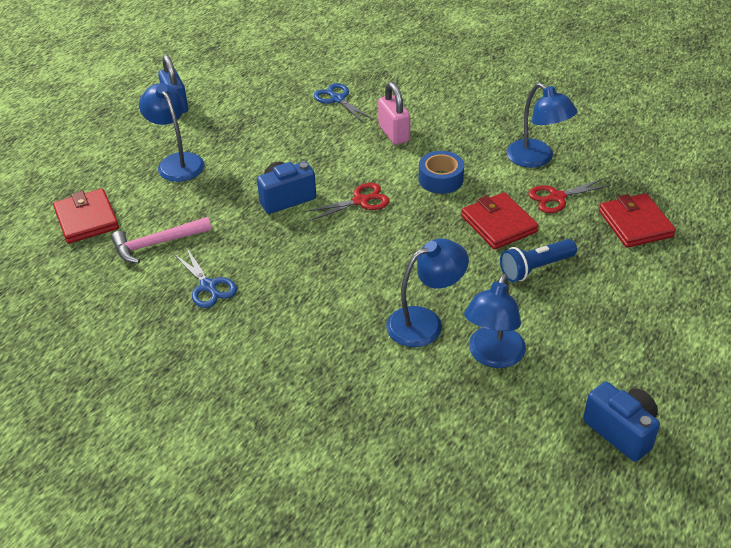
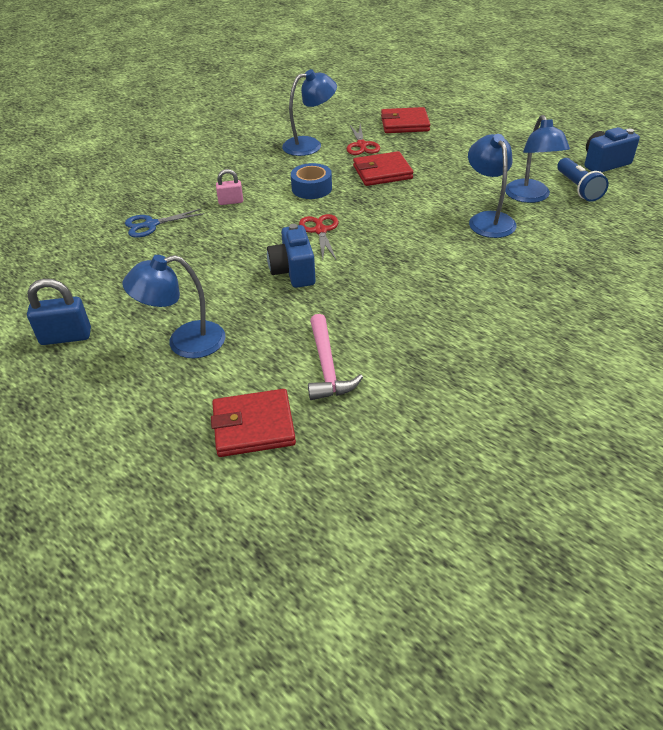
camera: 75 degrees left, 0 degrees up
blue scissors [173,247,237,308] -> none
pink padlock [378,82,410,145] -> pink padlock [216,169,243,205], size x0.63
blue lamp [464,273,526,368] -> blue lamp turned 45 degrees clockwise [505,115,570,203]
blue flashlight [500,239,577,282] -> blue flashlight moved to [557,158,609,202]

